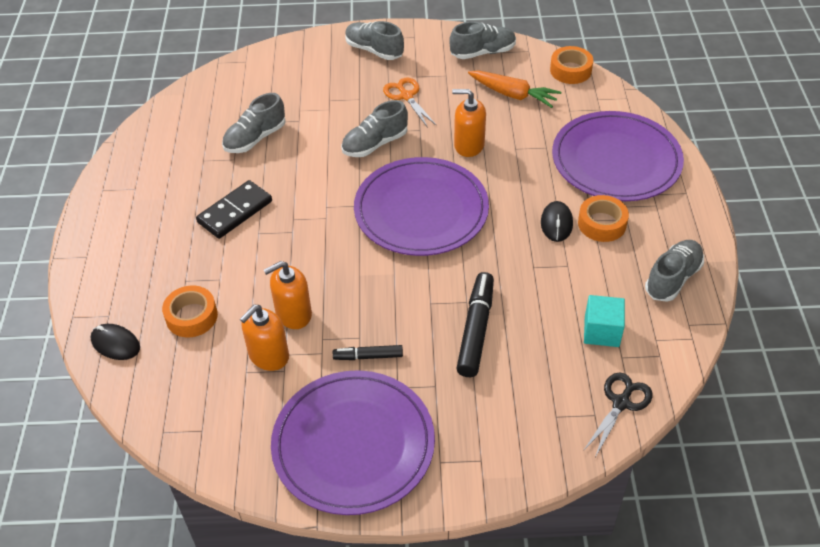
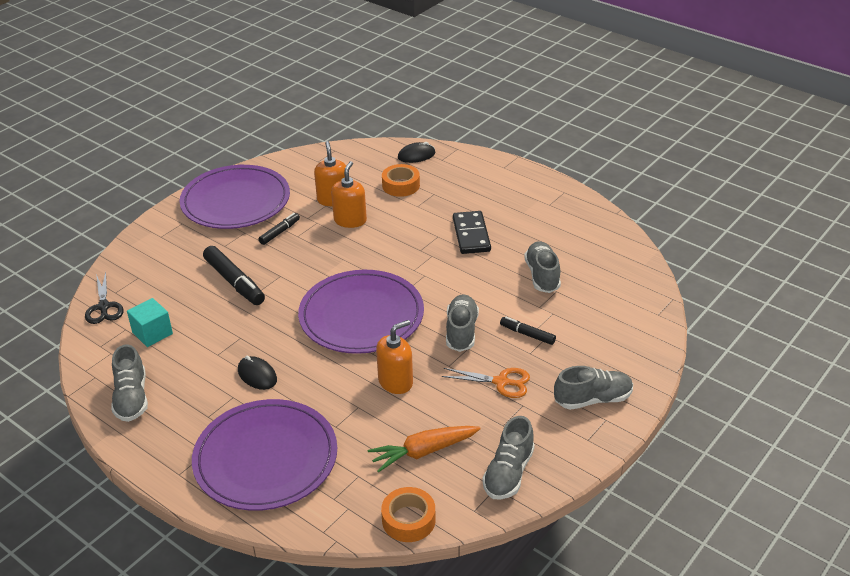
camera: 130 degrees right, 10 degrees down
orange tape [578,195,629,242] -> none
none -> black marker [500,317,556,345]

